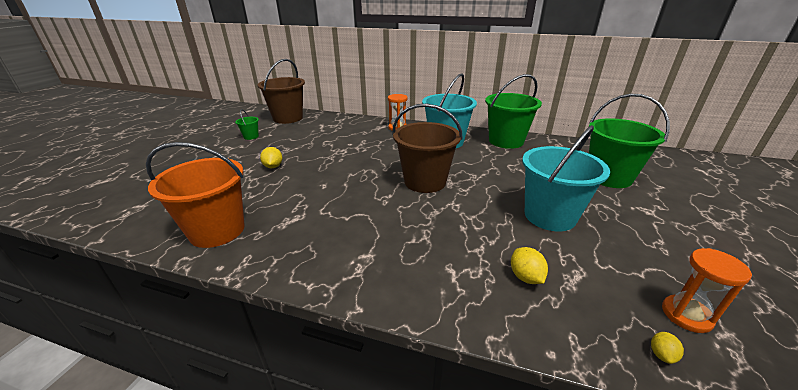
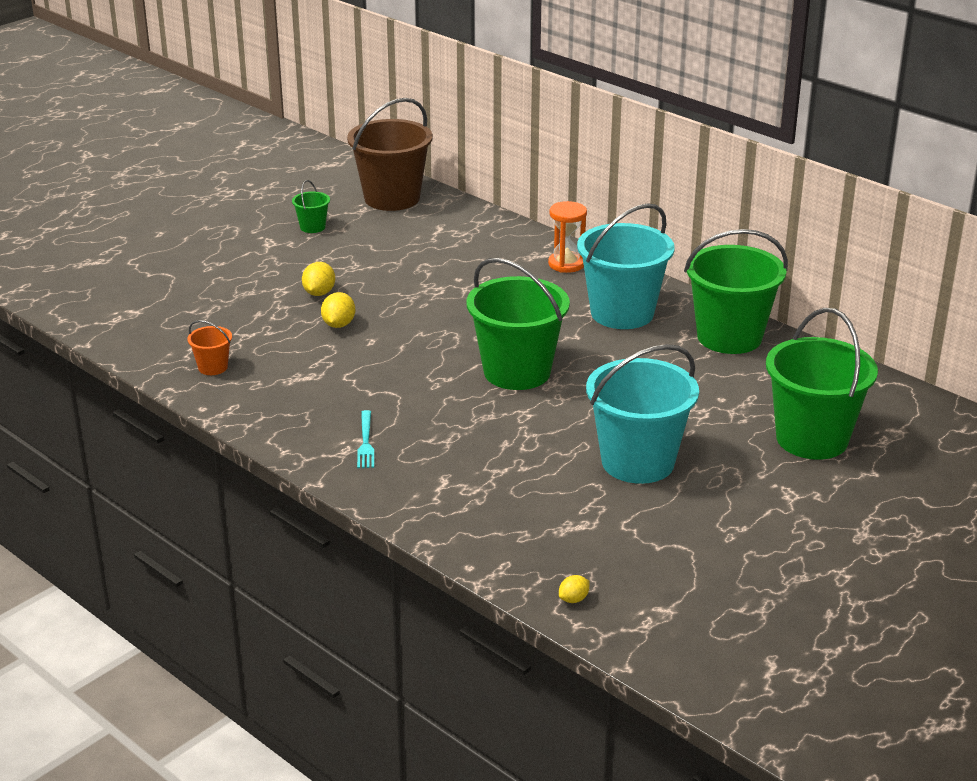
camera: 25 degrees right, 0 degrees up
orange bucket [146,142,245,248] -> orange bucket [187,320,232,375], size x0.44
brown bucket [392,103,463,193] -> green bucket [466,258,570,390]
yellow lemon [511,247,548,284] -> yellow lemon moved to [321,292,355,328]
orange hourglass [662,248,752,333] -> none
none -> turquoise fork [357,410,374,468]

